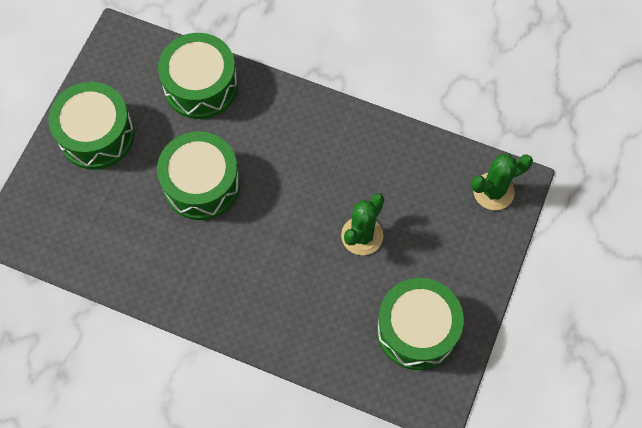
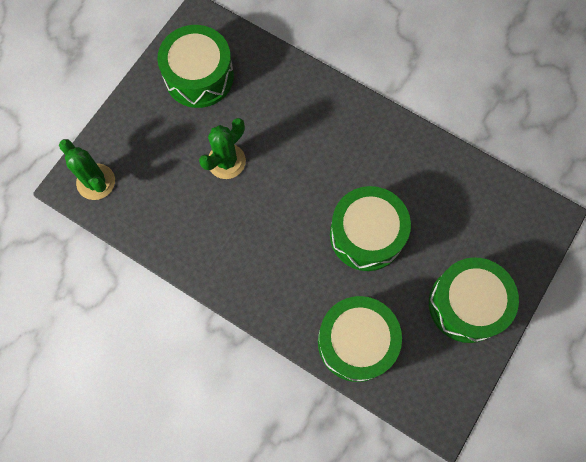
camera: 170 degrees left, 5 degrees up
green cactus [471,154,533,210] -> green cactus turned 60 degrees clockwise [59,139,115,200]

